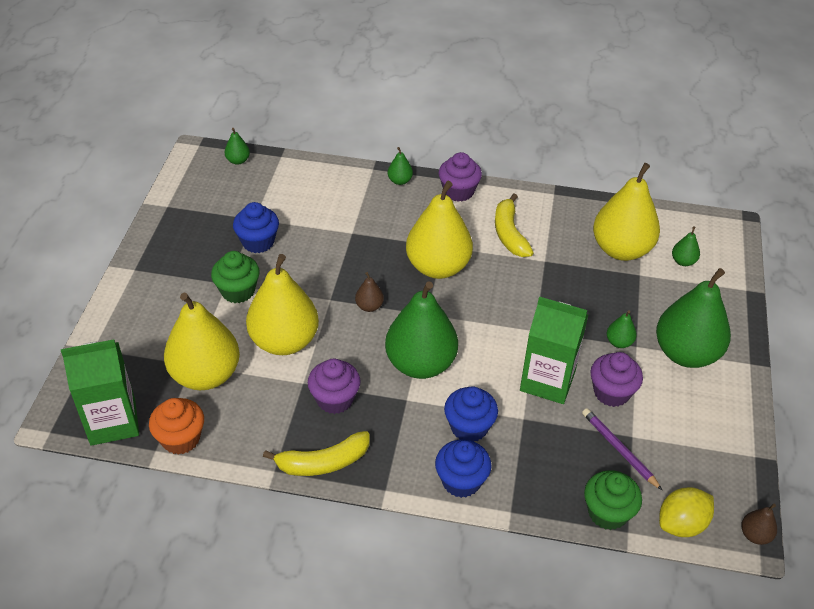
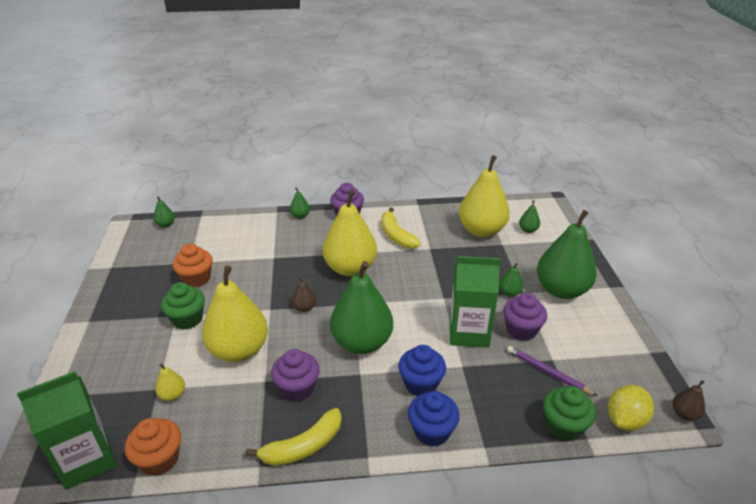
camera: 15 degrees left, 10 degrees down
yellow pear [164,293,240,390] -> yellow pear [155,364,185,401], size x0.42
blue cupcake [233,202,279,253] -> orange cupcake [173,243,213,287]

